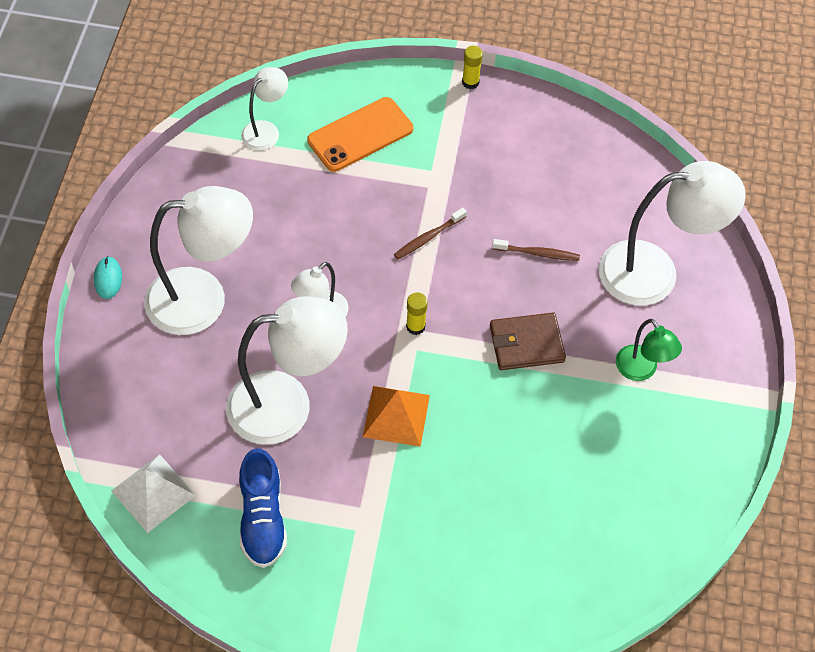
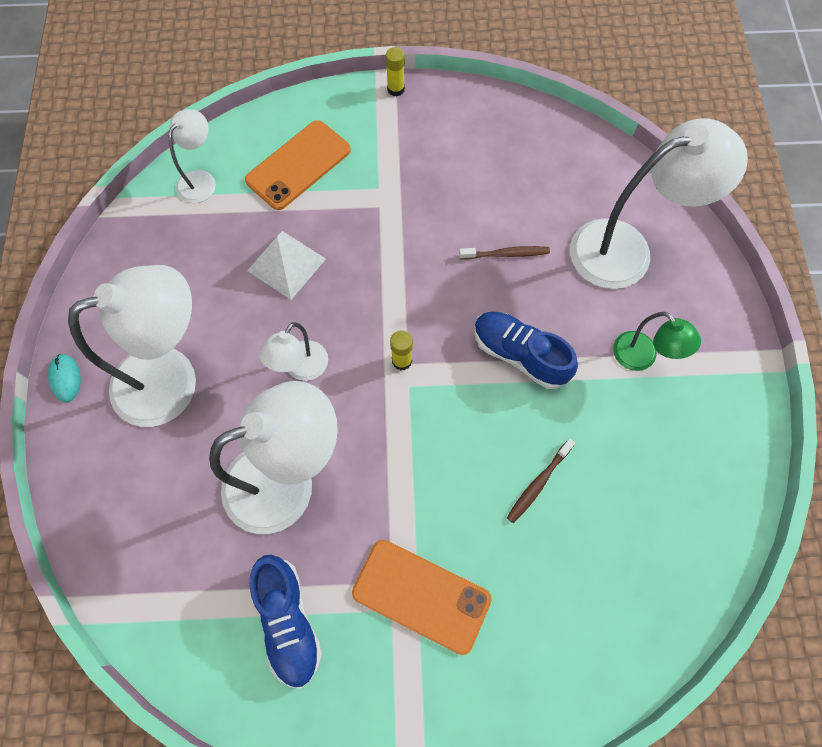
camera: 10 degrees left, 10 degrees up
white pyramid [111,454,196,533] -> white pyramid moved to [247,231,326,300]
orange pyramid [363,386,430,447] -> none
brown toothbrush [394,208,467,259] -> brown toothbrush moved to [507,439,575,523]
brown wallet [490,313,566,370] -> blue shoe [474,312,578,389]
none -> orange phone [352,540,492,655]

